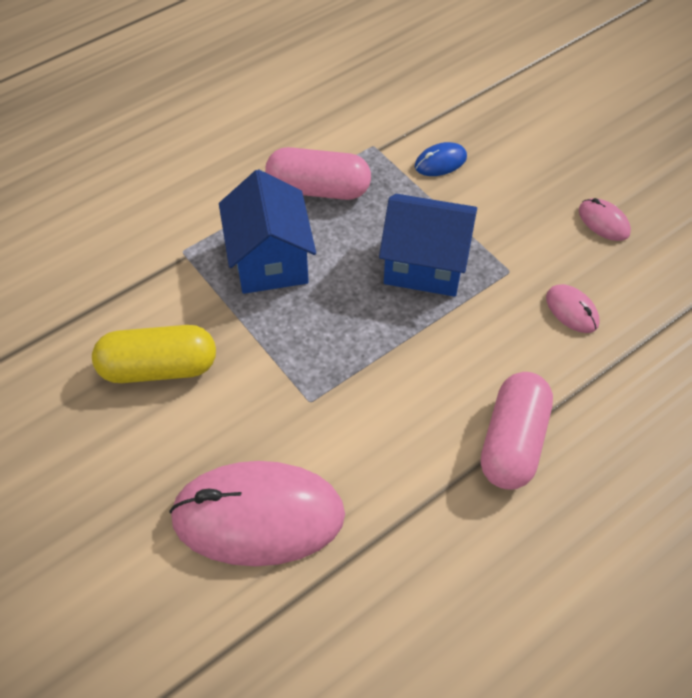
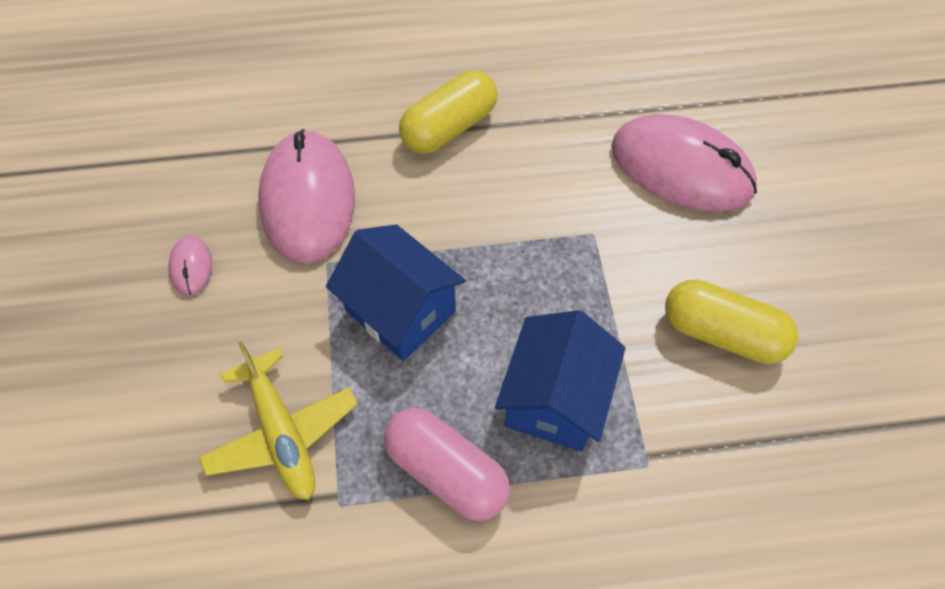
camera: 150 degrees left, 5 degrees up
blue mouse [415,142,467,176] -> yellow plane [199,341,358,500]
pink capsule [481,372,553,490] -> yellow capsule [399,70,497,154]
pink mouse [546,284,600,333] -> pink mouse [258,129,355,264], size x2.34

